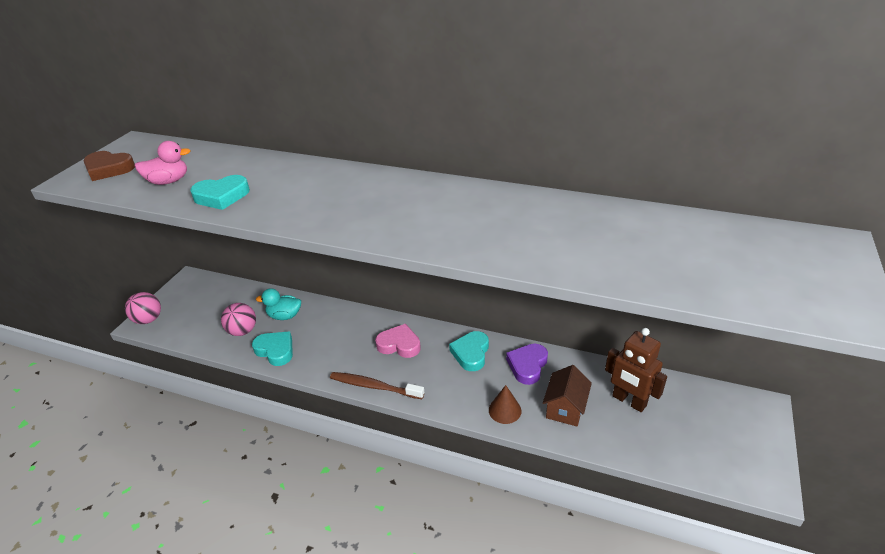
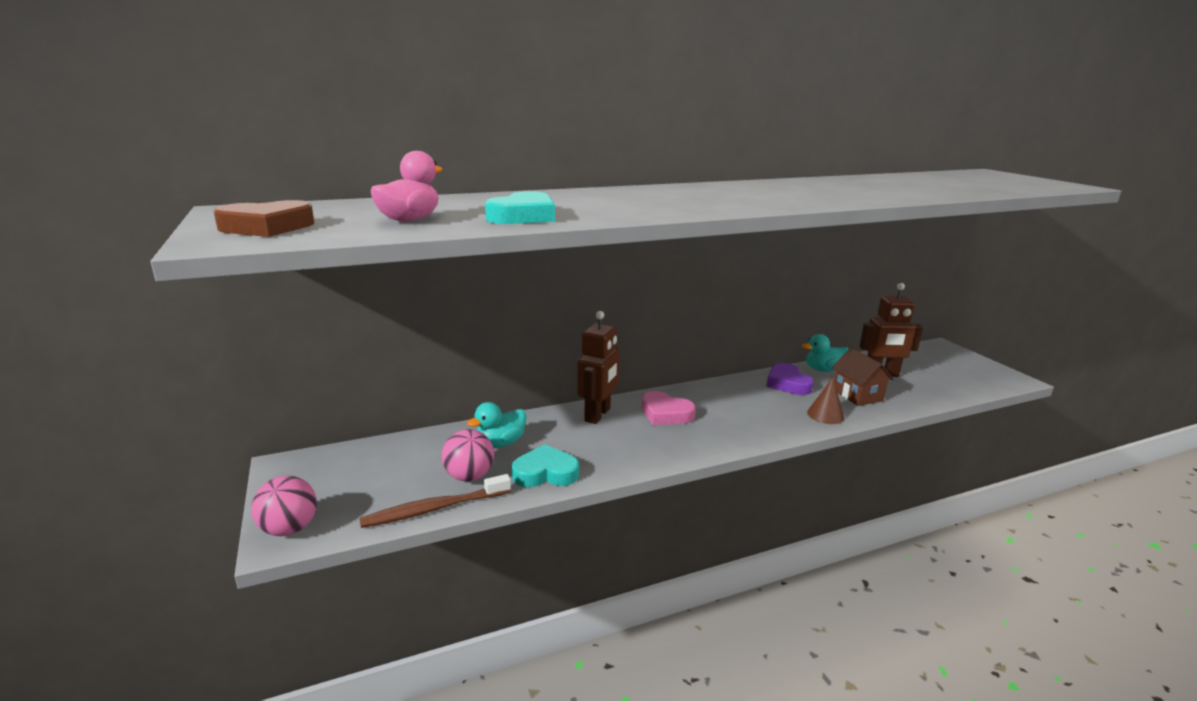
camera: 45 degrees left, 15 degrees down
brown toothbrush [330,372,424,399] -> brown toothbrush moved to [359,474,511,528]
pink heart [375,324,421,358] -> pink heart turned 120 degrees counterclockwise [642,391,696,425]
turquoise heart [449,331,489,371] -> none
none -> brown robot [577,311,620,424]
none -> turquoise duck [802,334,848,372]

